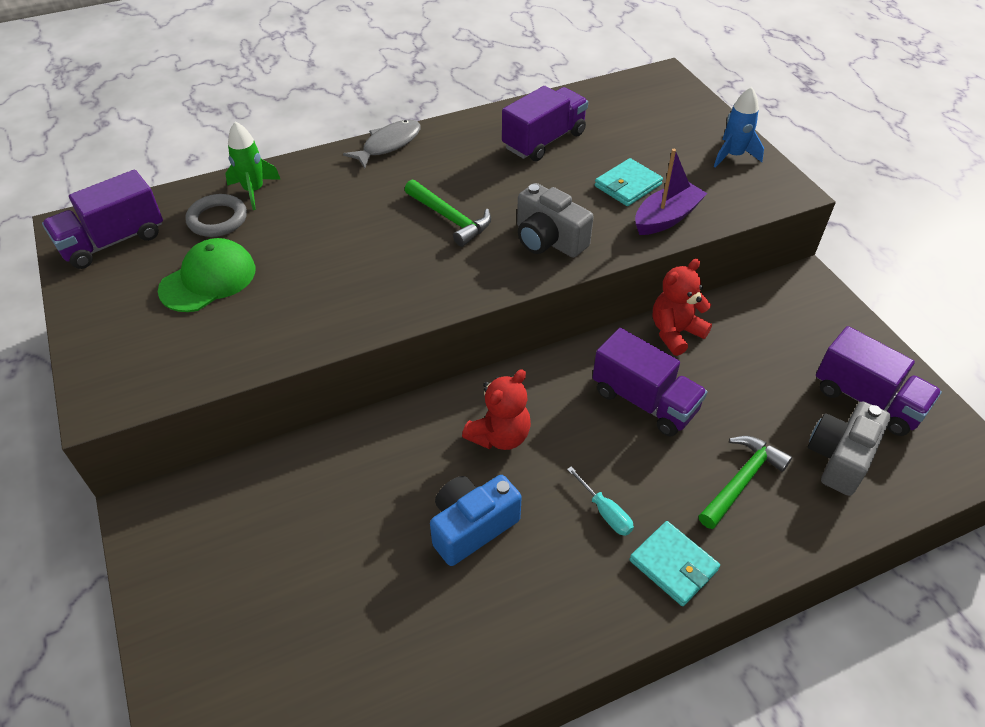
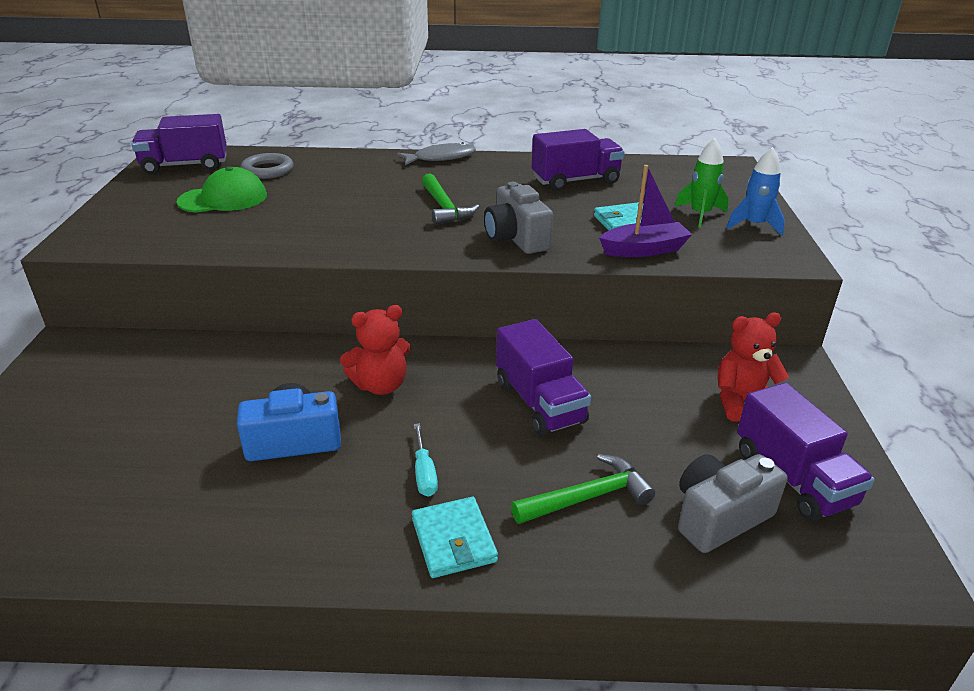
camera: 25 degrees right, 15 degrees down
green rocket [225,121,281,210] -> green rocket moved to [675,138,729,228]
red teddy bear [653,259,712,356] -> red teddy bear moved to [718,313,789,422]

